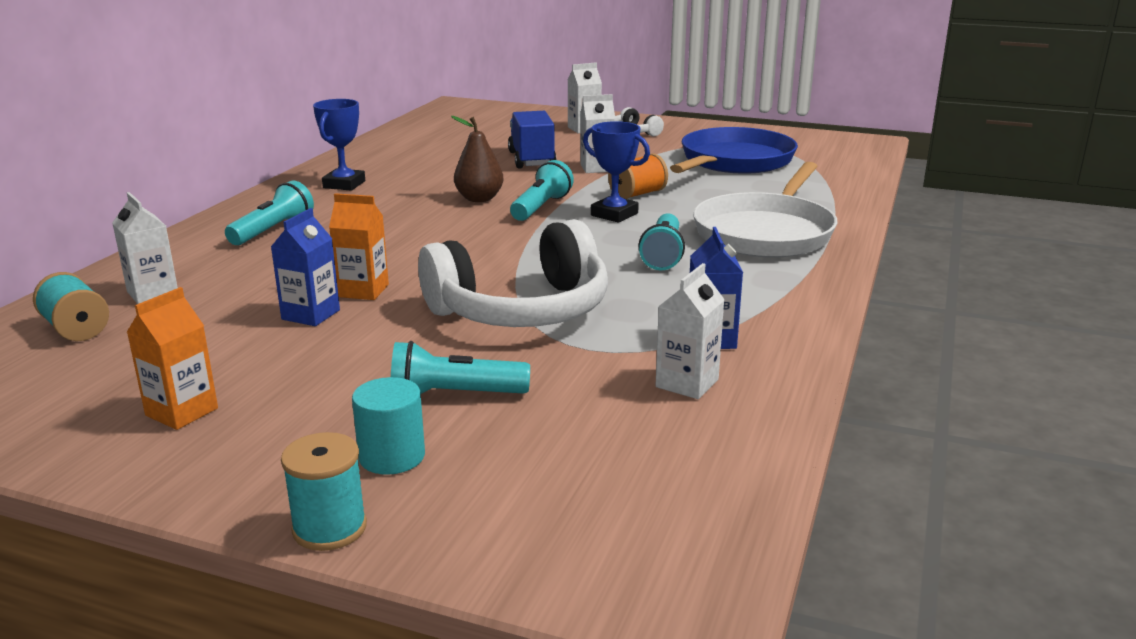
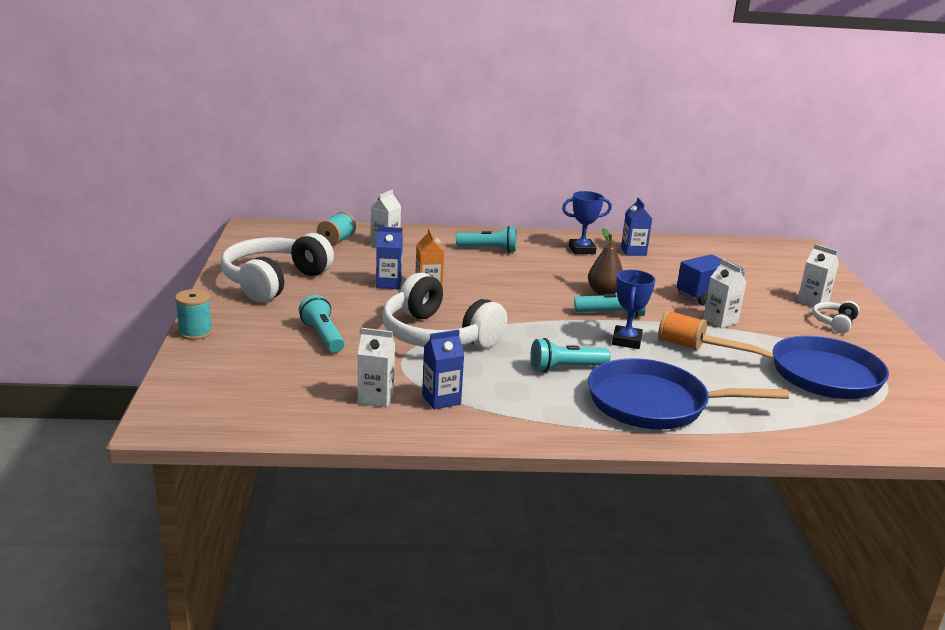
camera: 65 degrees right, 0 degrees up
orange carton [127,287,218,430] -> white headphones [221,233,334,303]
turquoise cylinder [352,377,425,475] -> none
white pan [693,162,837,258] -> blue pan [588,358,789,430]
none -> blue carton [621,197,652,256]

